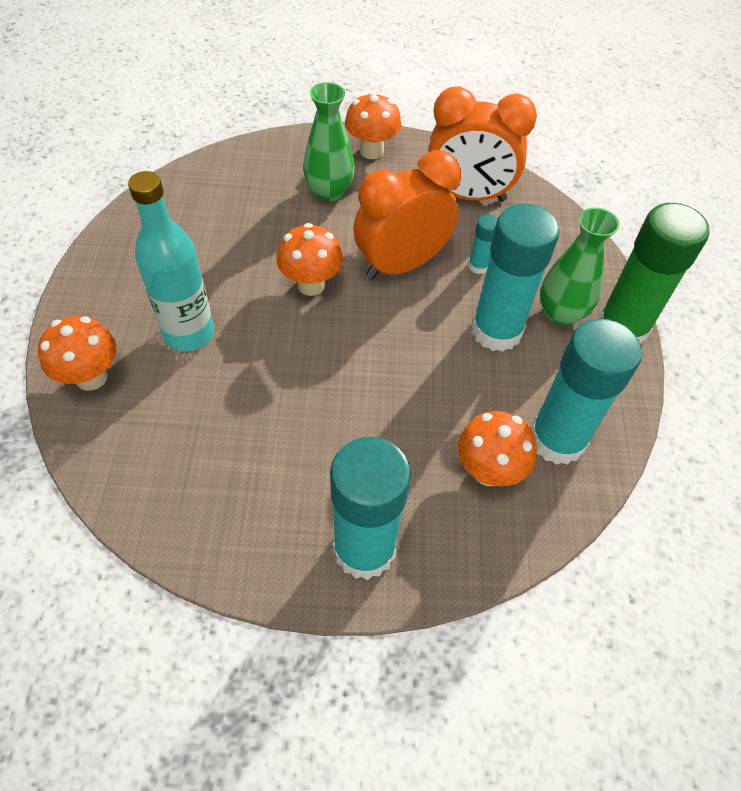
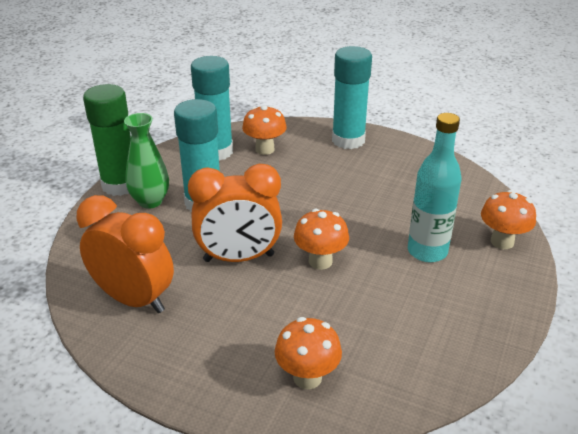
camera: 155 degrees left, 20 degrees down
green vase [303,82,355,202] -> none
orange mushroom [345,92,401,159] -> orange mushroom moved to [275,317,342,389]
turquoise glue stick [468,214,498,274] -> none

